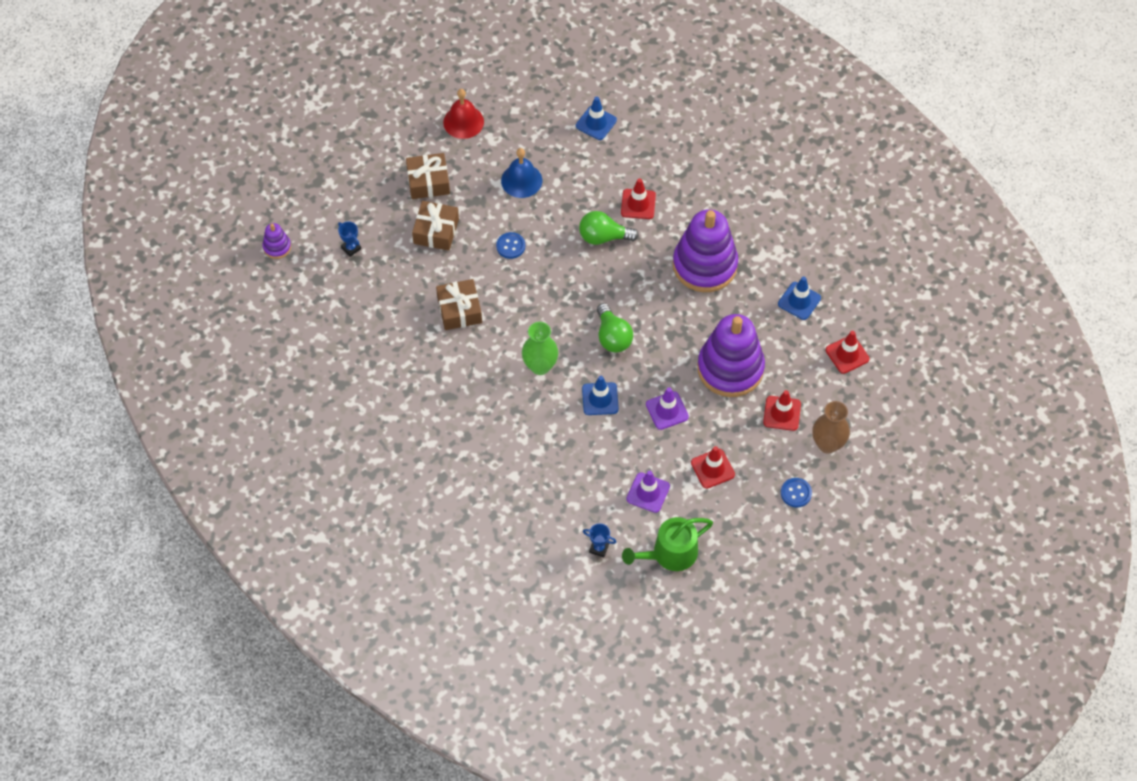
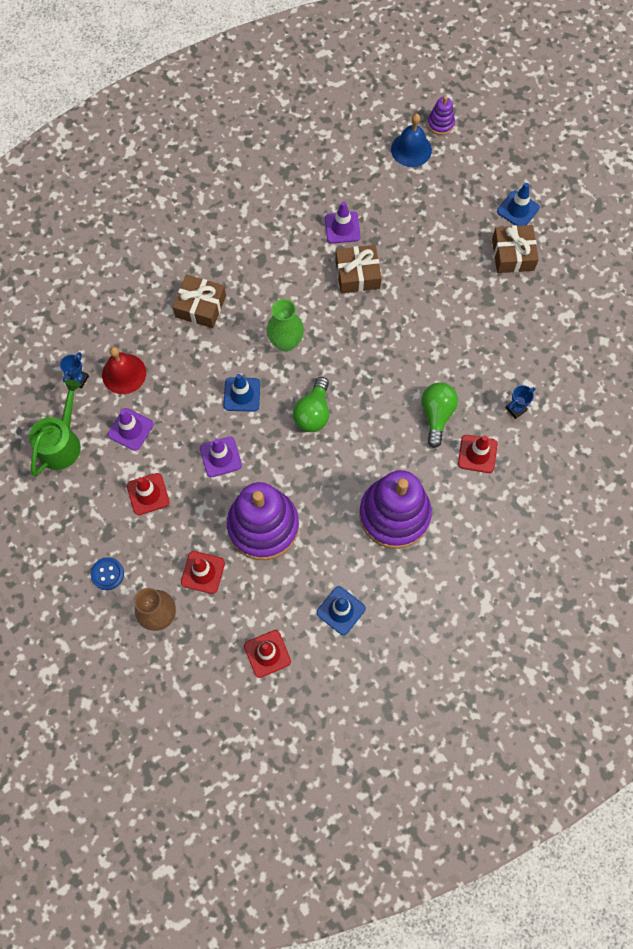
camera: 95 degrees right, 10 degrees up
blue trophy [338,222,361,257] -> blue trophy moved to [505,385,536,419]
brown gift [412,201,459,251] -> brown gift moved to [173,275,226,328]
red bell [443,89,484,139] -> red bell moved to [102,347,146,394]
blue button [496,232,525,259] -> none
blue bell [501,148,542,198] -> blue bell moved to [391,114,432,167]
blue traffic cone [576,97,617,140] -> blue traffic cone moved to [497,183,540,226]
green light bulb [597,303,633,353] -> green light bulb turned 60 degrees counterclockwise [293,377,329,432]
green watering can [622,517,713,571] -> green watering can turned 45 degrees clockwise [29,380,81,476]
none -> purple traffic cone [325,201,361,244]

